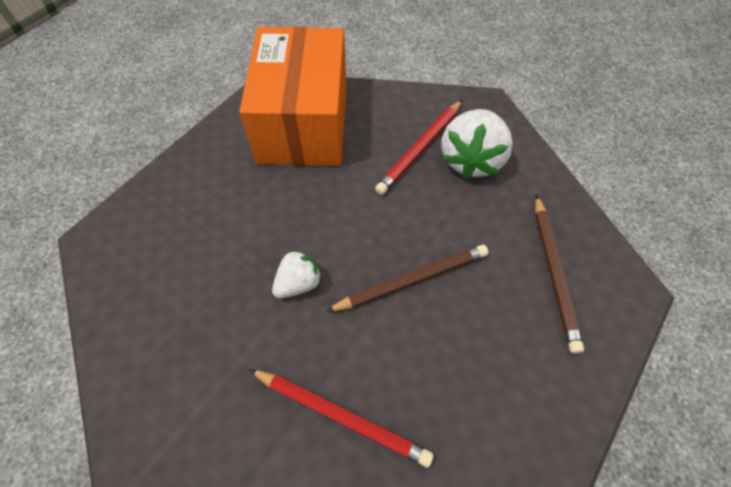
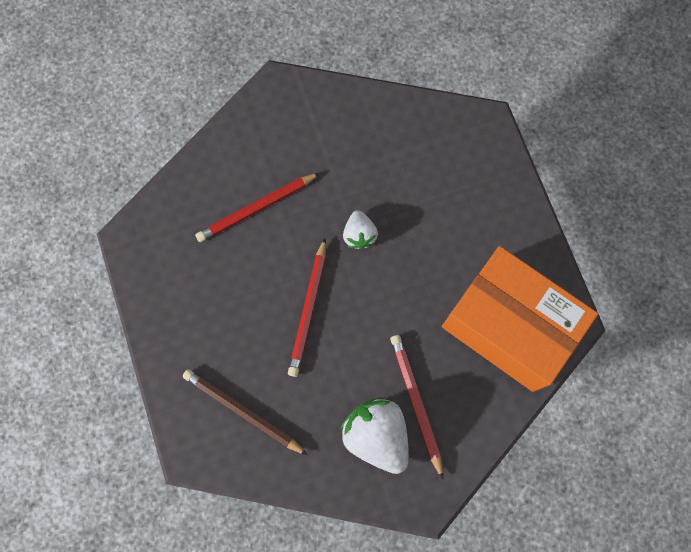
camera: 125 degrees right, 15 degrees up
brown pencil [326,245,489,312] -> red pencil [288,238,326,377]

